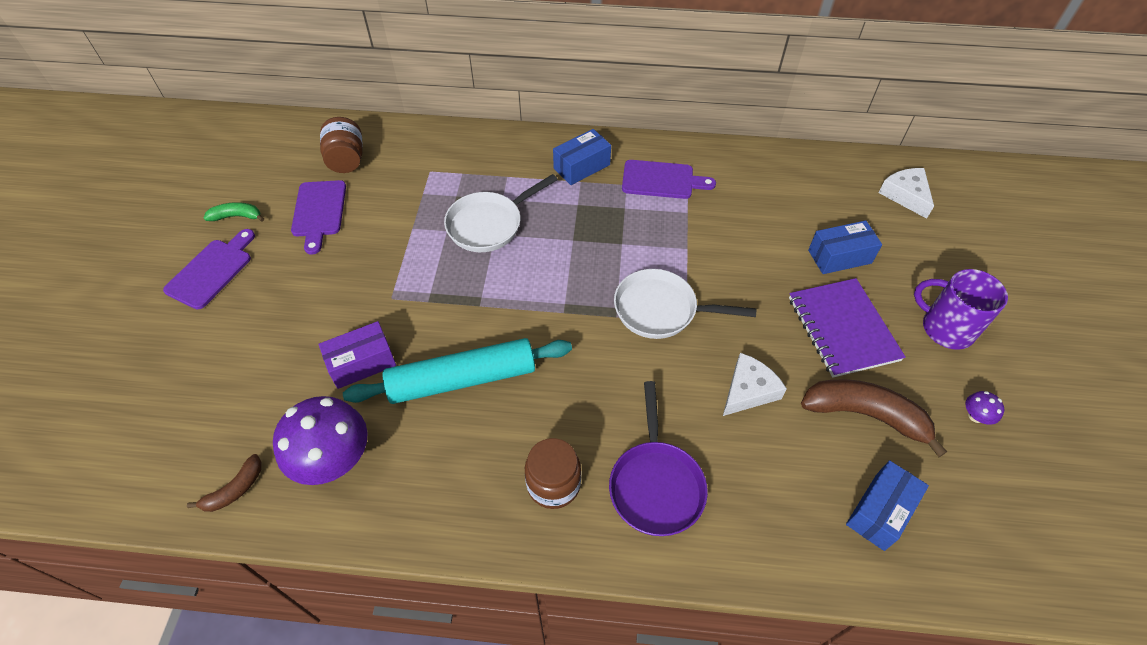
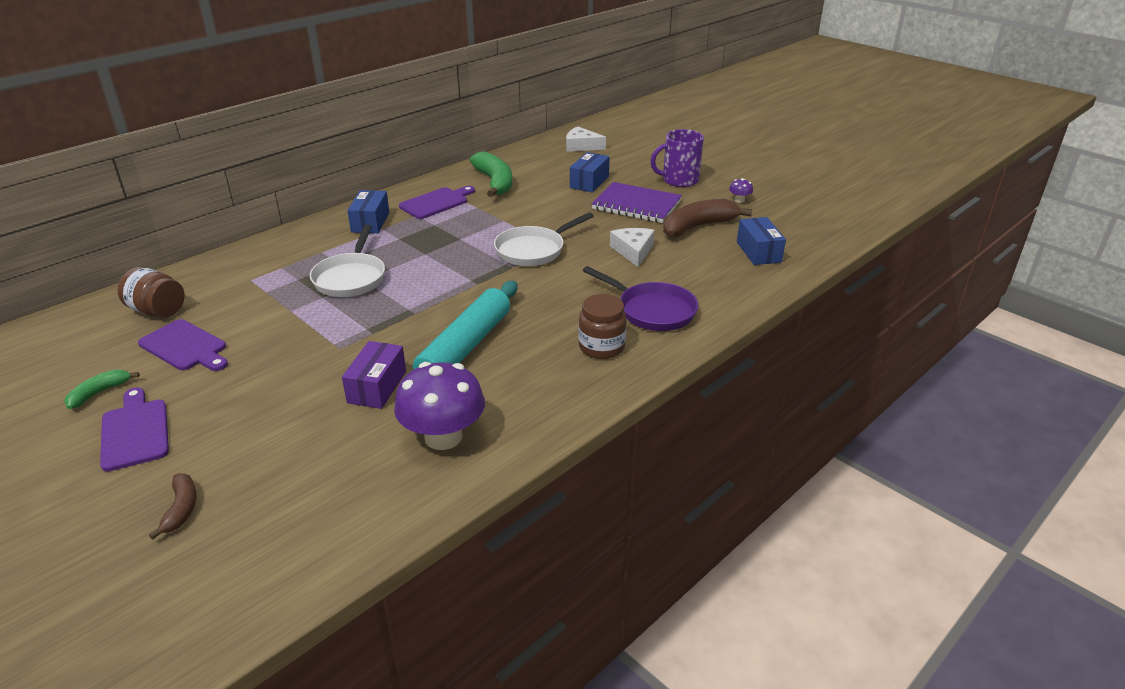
camera: 50 degrees left, 20 degrees down
brown banana [187,454,262,512] -> brown banana moved to [149,473,197,540]
none -> green banana [470,151,512,197]

